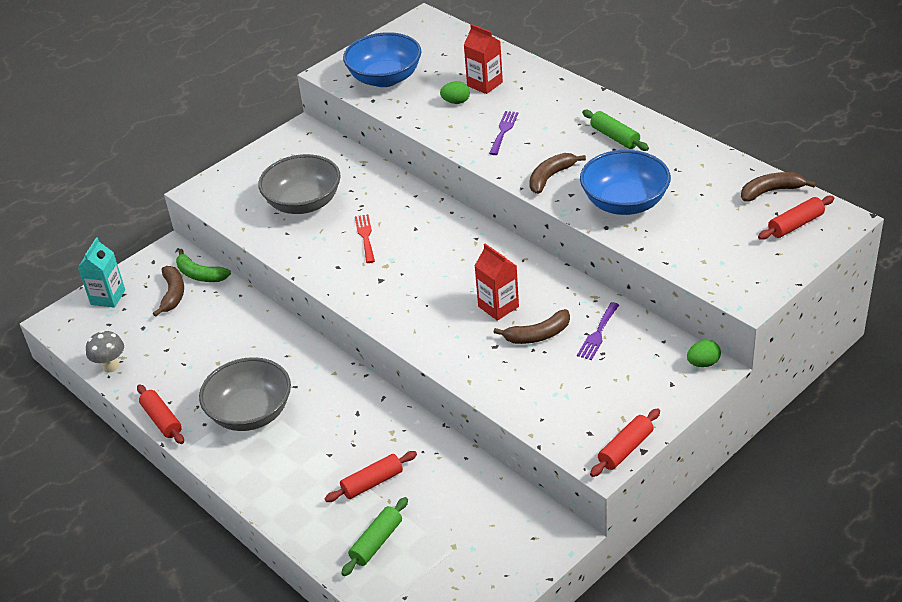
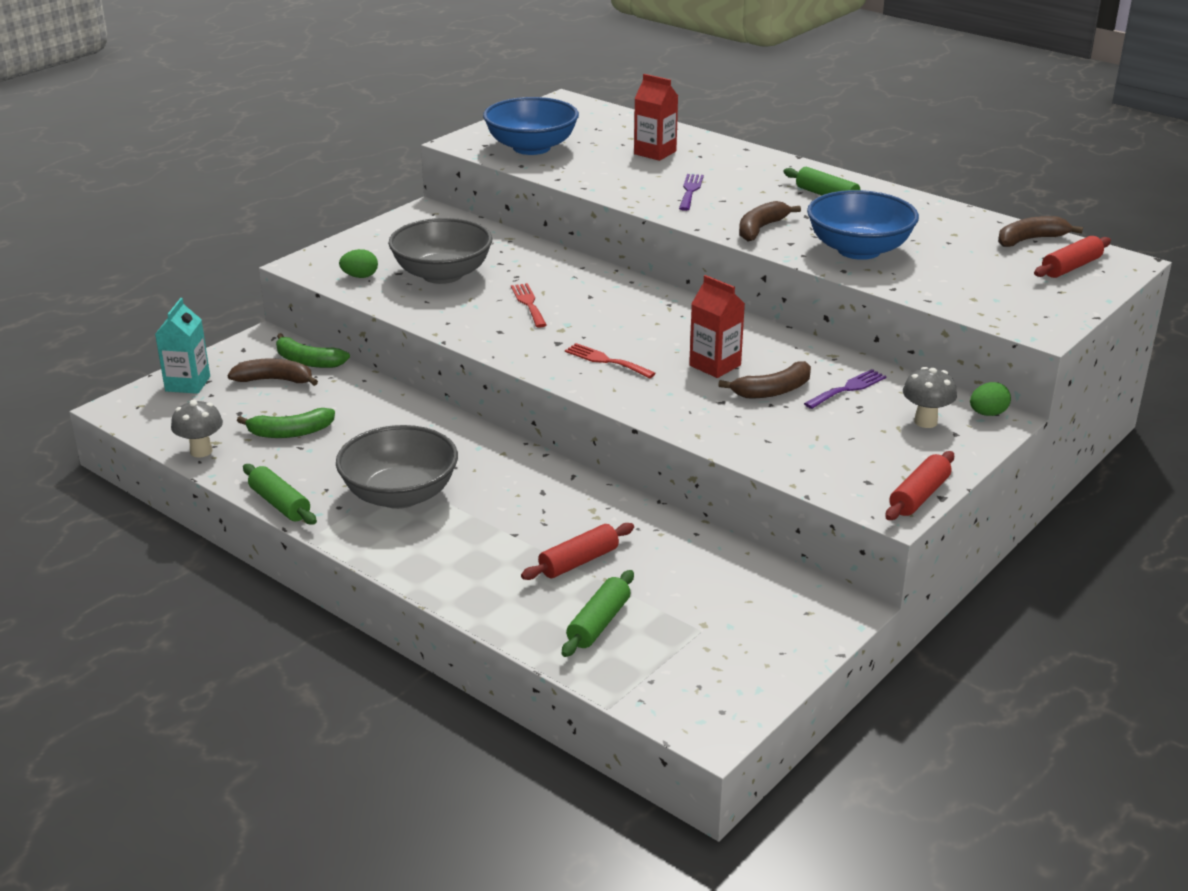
camera: 10 degrees left, 10 degrees down
red rolling pin [137,384,184,444] -> green rolling pin [243,464,317,525]
brown banana [153,266,184,317] -> brown banana turned 75 degrees counterclockwise [227,358,318,386]
green egg [440,81,470,104] -> green egg moved to [339,249,378,278]
purple fork [577,302,619,360] -> purple fork turned 150 degrees counterclockwise [804,369,887,409]
none -> green banana [237,408,335,438]
none -> red fork [565,343,656,378]
none -> grey mushroom [903,367,957,428]

